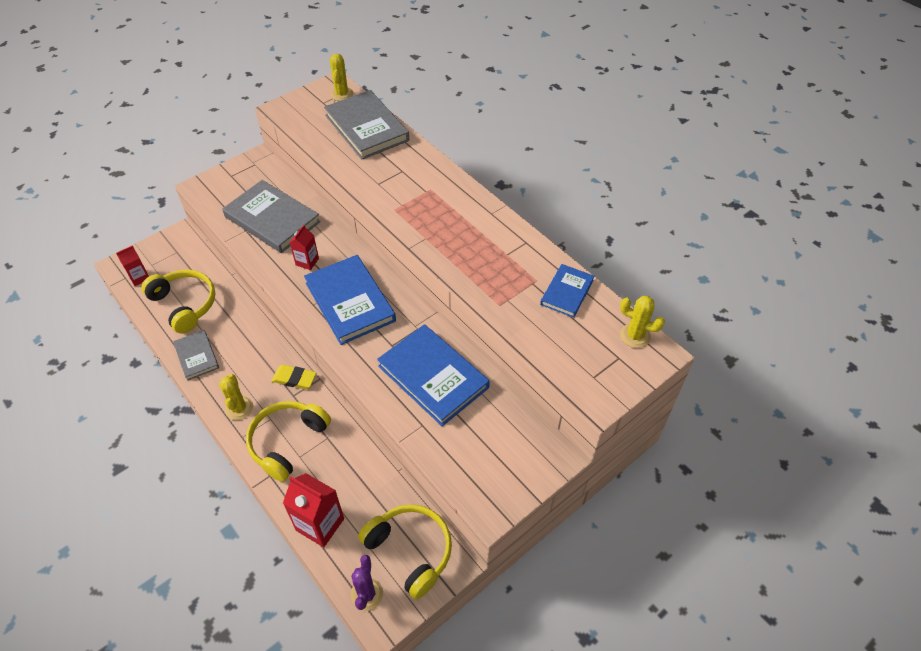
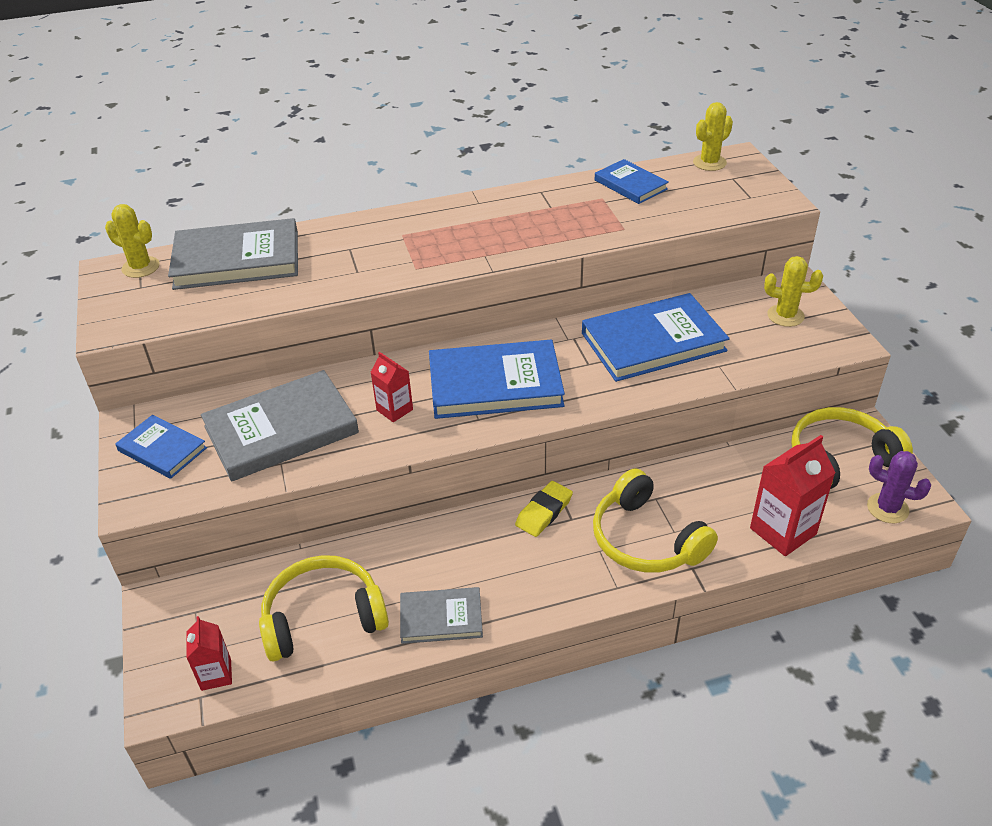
camera: 65 degrees left, 10 degrees down
yellow cactus [219,374,253,420] -> yellow cactus moved to [764,256,823,327]
none -> blue book [116,415,207,479]

